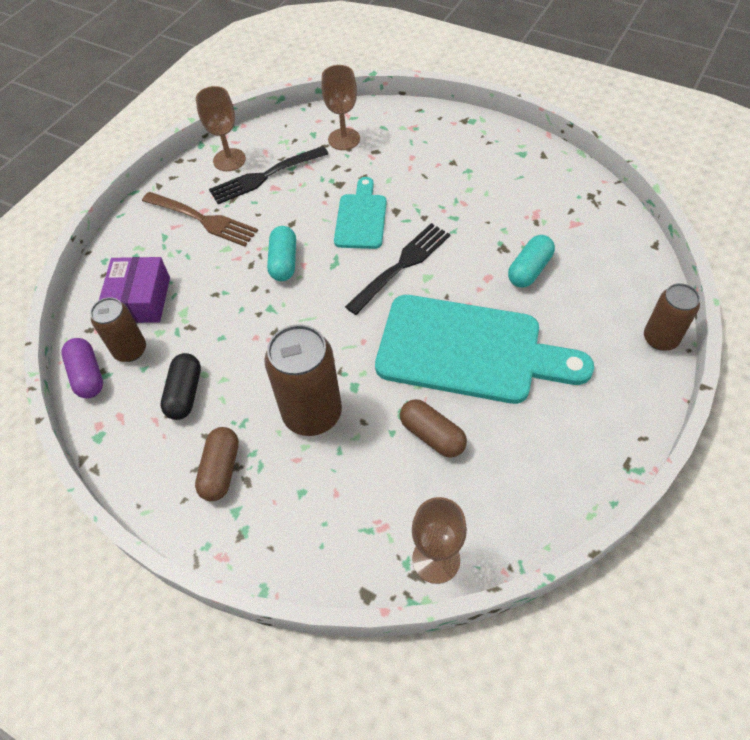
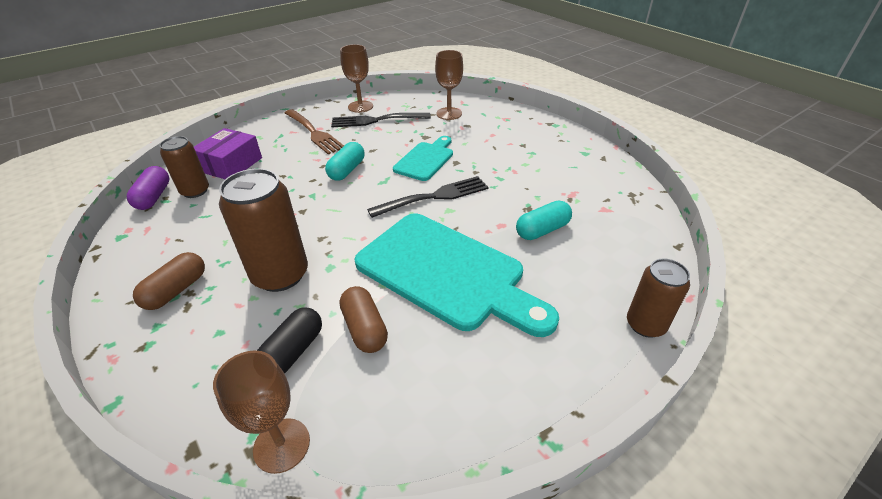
camera: 20 degrees right, 15 degrees down
black capsule [160,353,201,420] -> black capsule moved to [257,308,322,374]

